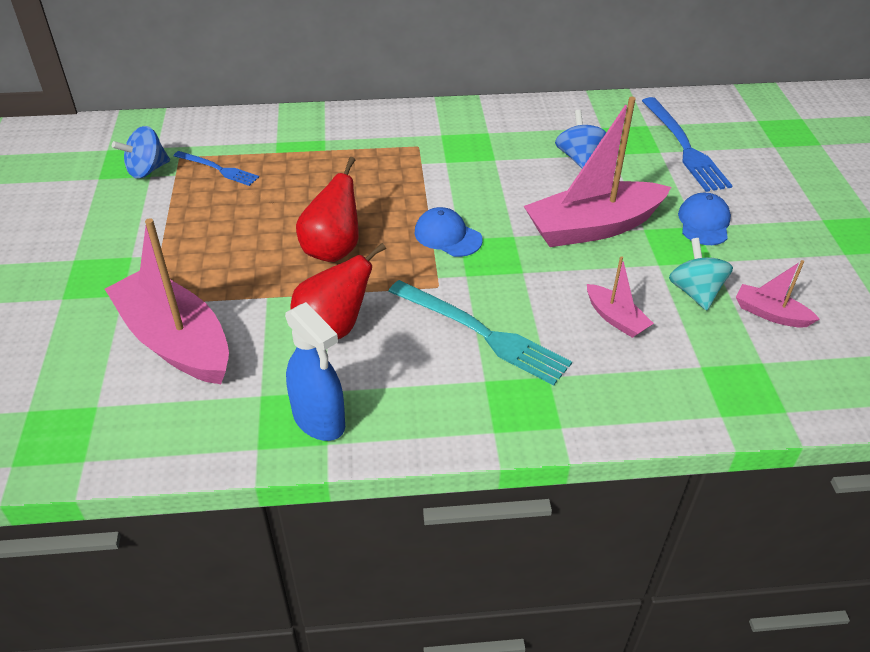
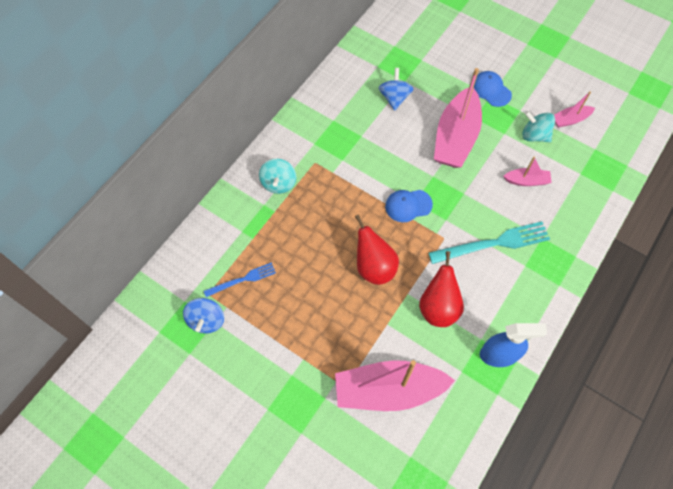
camera: 50 degrees left, 20 degrees up
blue spinning top [555,110,606,168] -> blue spinning top turned 60 degrees clockwise [379,68,413,111]
blue fork [642,97,733,192] -> none
none -> turquoise spinning top [259,159,296,194]

